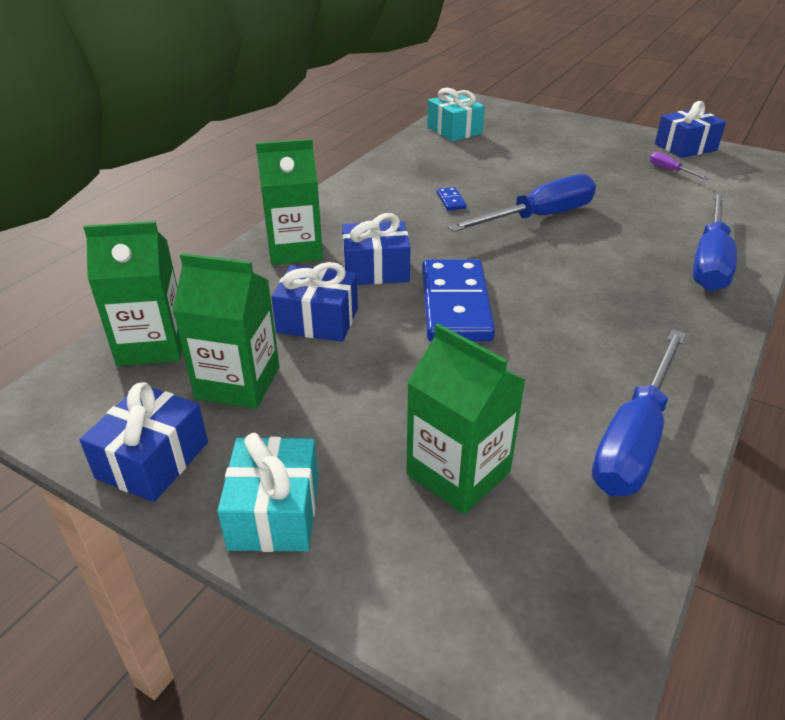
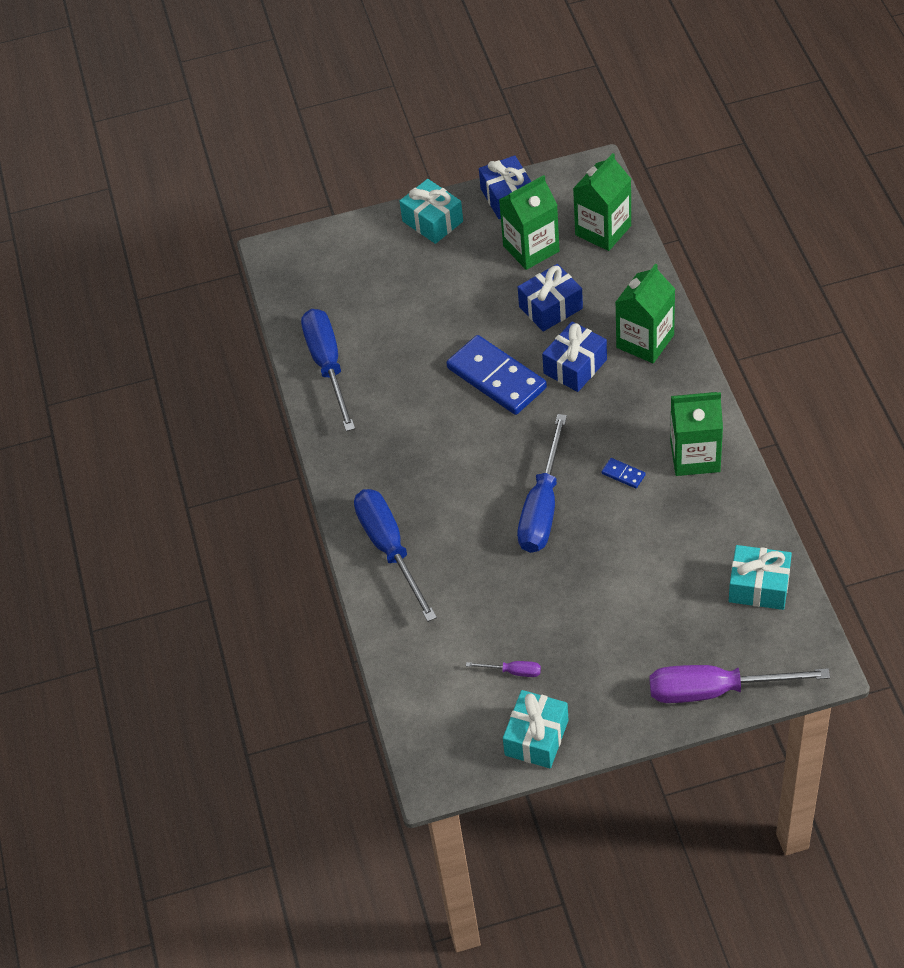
camera: 140 degrees right, 15 degrees up
green carton [406,324,525,514] -> green carton moved to [670,392,723,476]
blue gift [655,101,726,158] -> turquoise gift [503,690,569,768]
none -> purple screwdriver [650,665,830,703]

